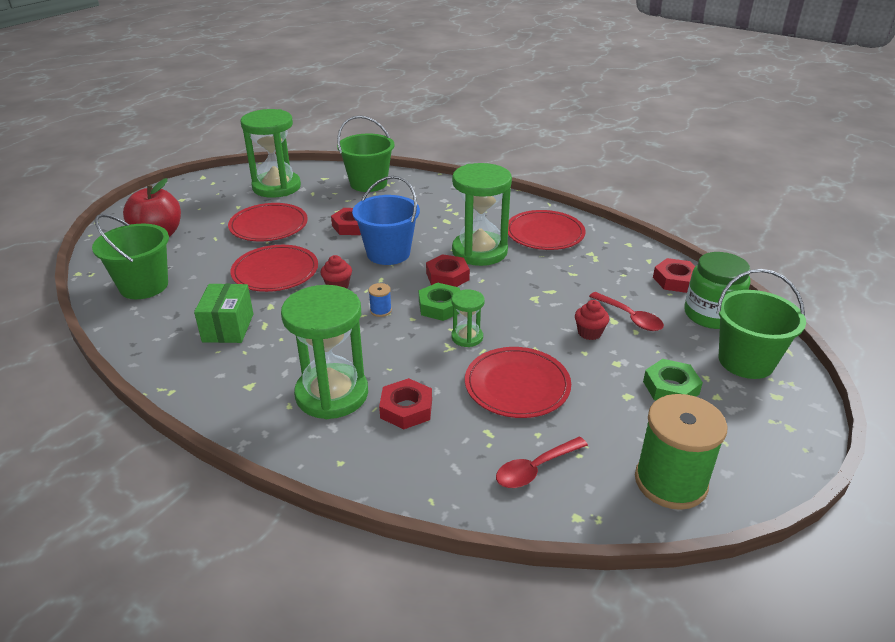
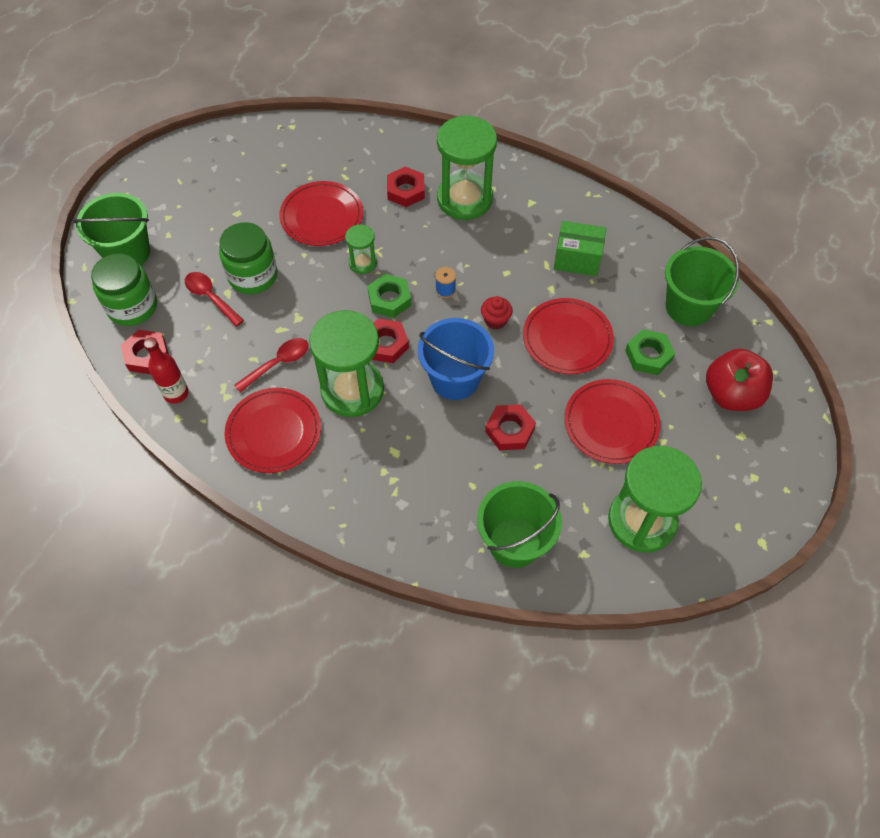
camera: 175 degrees right, 25 degrees up
green box [194,284,253,343] -> green box turned 75 degrees counterclockwise [554,221,606,276]
red spoon [496,437,588,488] -> red spoon moved to [234,338,308,392]
red cupcake [575,300,609,340] -> green jar [219,222,278,294]
green spool [635,394,728,510] -> none
green nut [643,359,703,400] -> green nut moved to [625,329,675,375]
none -> red bottle [144,337,189,404]

